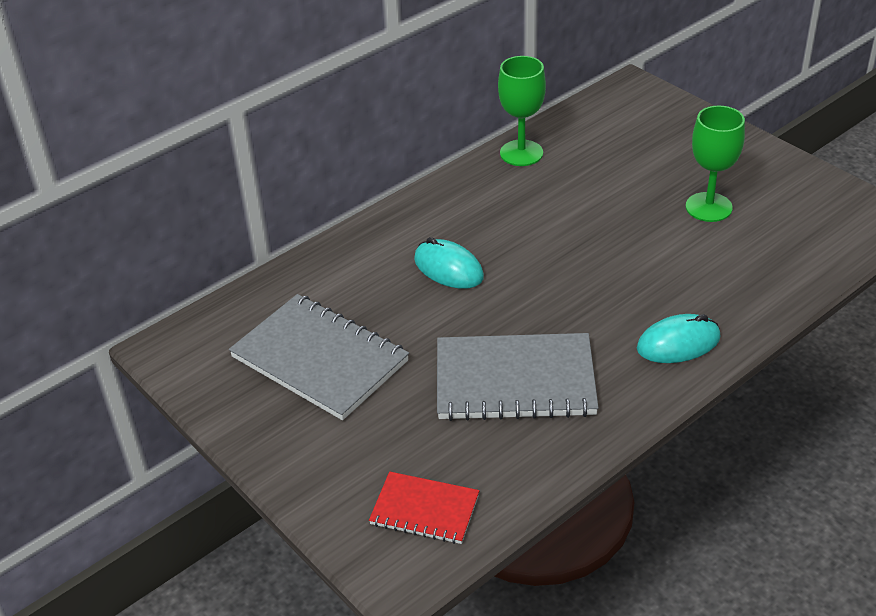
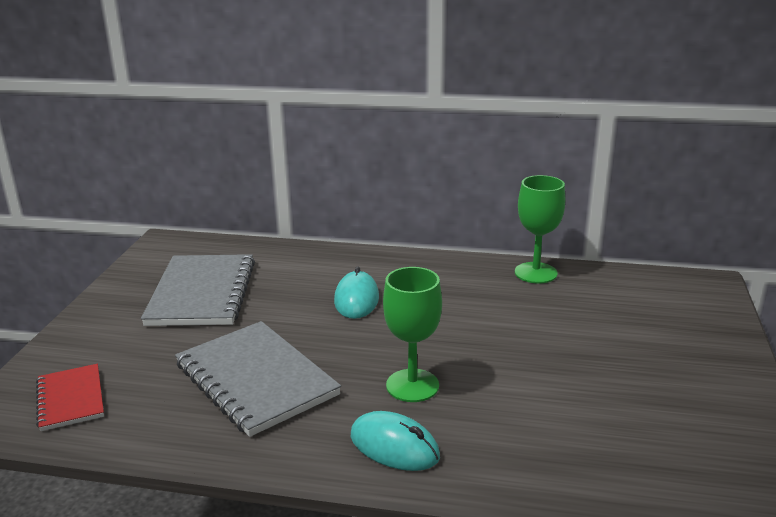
camera: 50 degrees right, 15 degrees down
green goblet [686,105,745,222] -> green goblet moved to [383,267,442,402]

